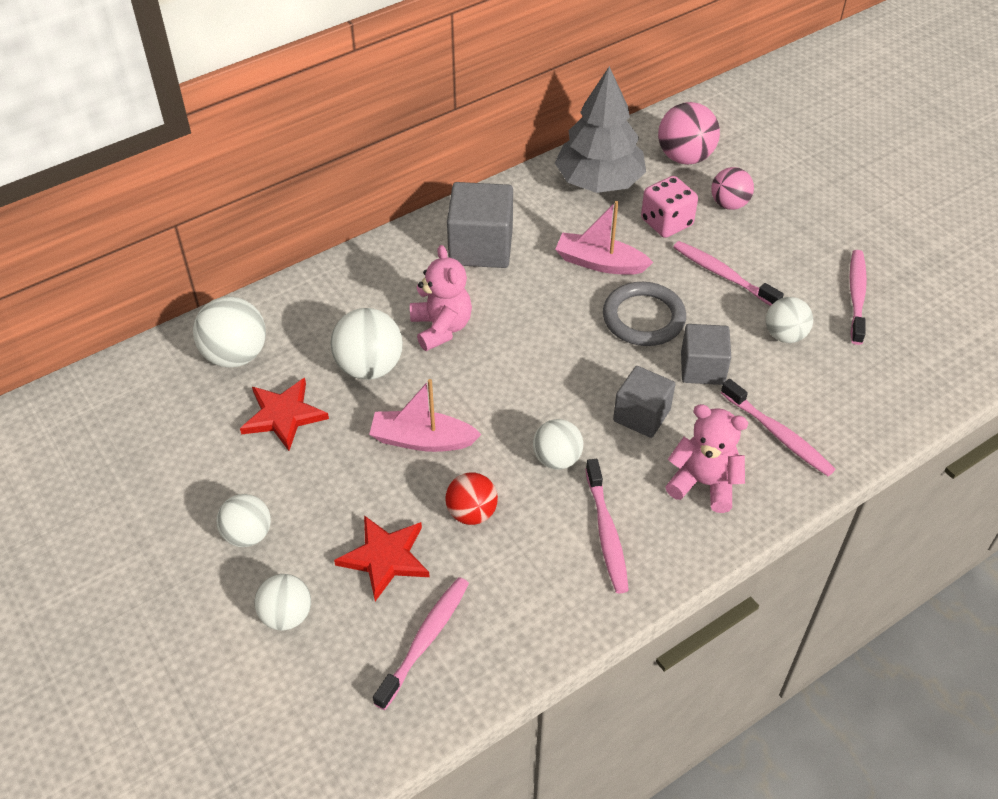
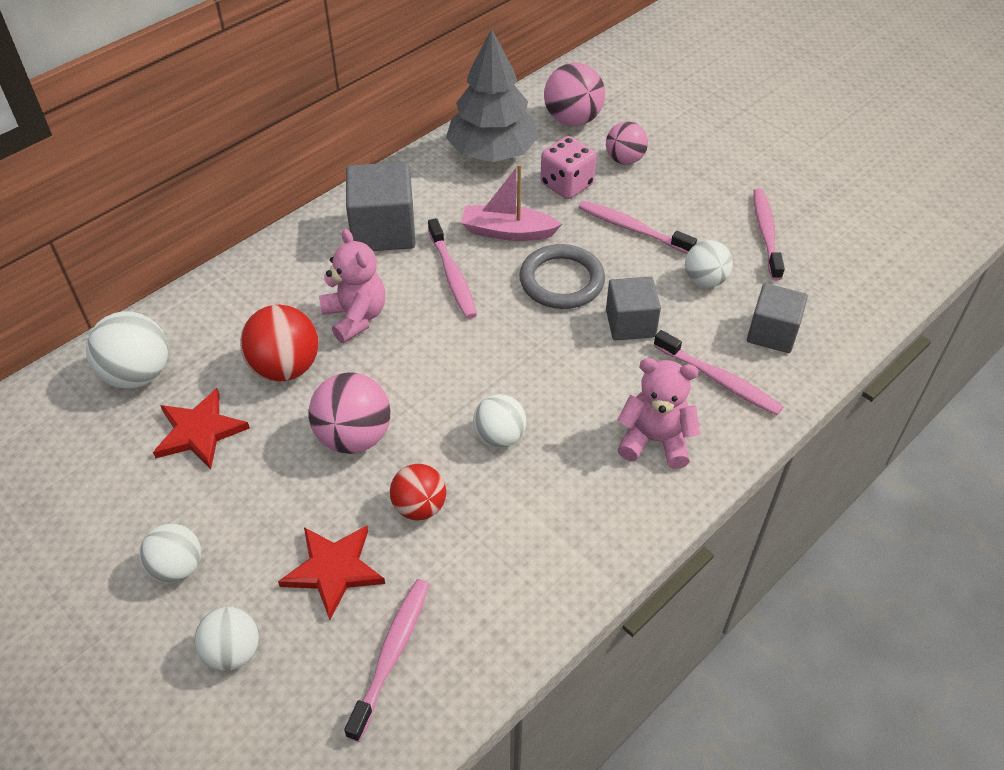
camera: 10 degrees left, 0 degrees up
white ball [331,308,403,380] -> red ball [240,305,319,382]
pink boat [369,379,482,452] -> pink ball [309,372,390,454]
pink toothbrush [586,459,629,594] -> pink toothbrush moved to [428,218,477,319]
grey cube [613,366,675,438] -> grey cube moved to [747,283,808,353]

